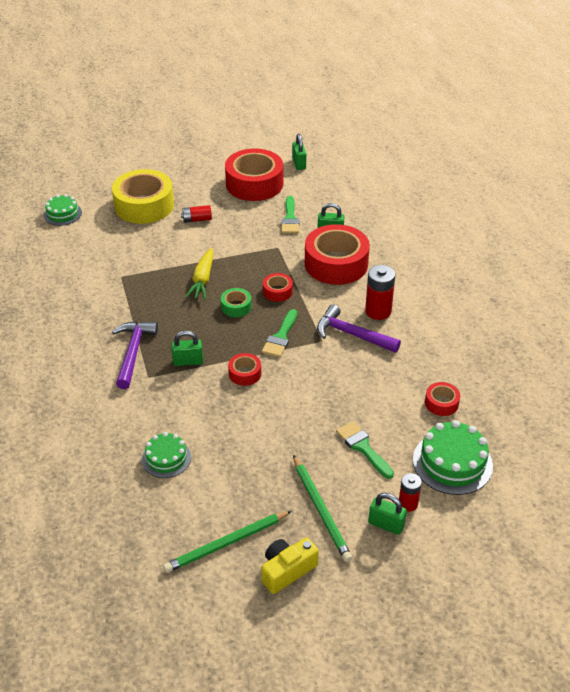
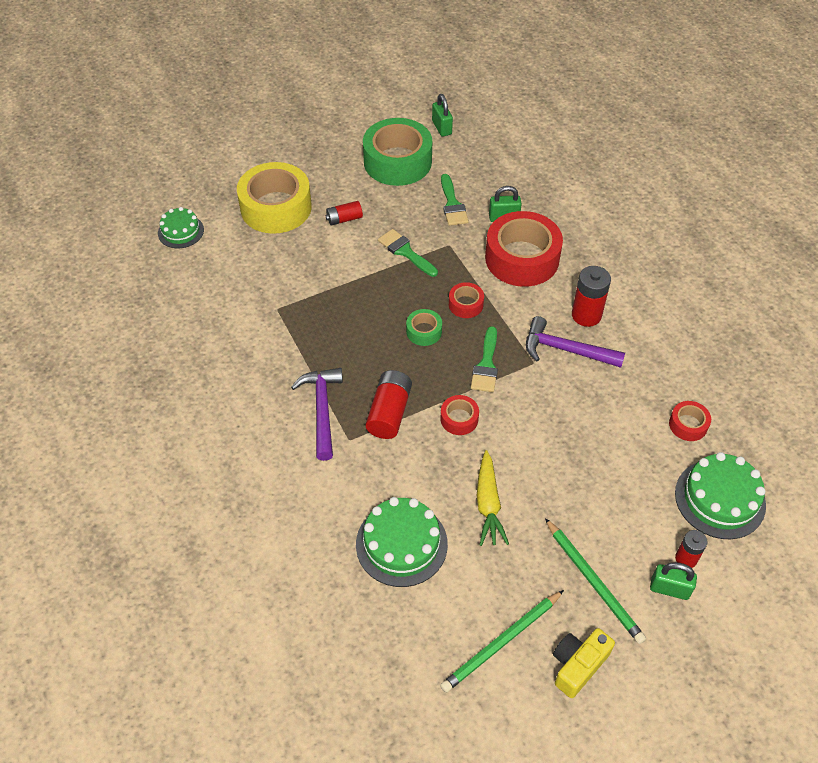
camera: 10 degrees left, 10 degrees up
green cake [142,432,191,478] -> green cake [356,497,448,587], size x1.60
green padlock [171,331,203,366] -> red battery [365,370,412,439]
yellow carrot [185,248,214,300] -> yellow carrot moved to [477,450,509,546]
red tape [225,149,283,201] -> green tape [363,118,432,186]
green brush [336,421,394,479] -> green brush moved to [378,229,438,277]

